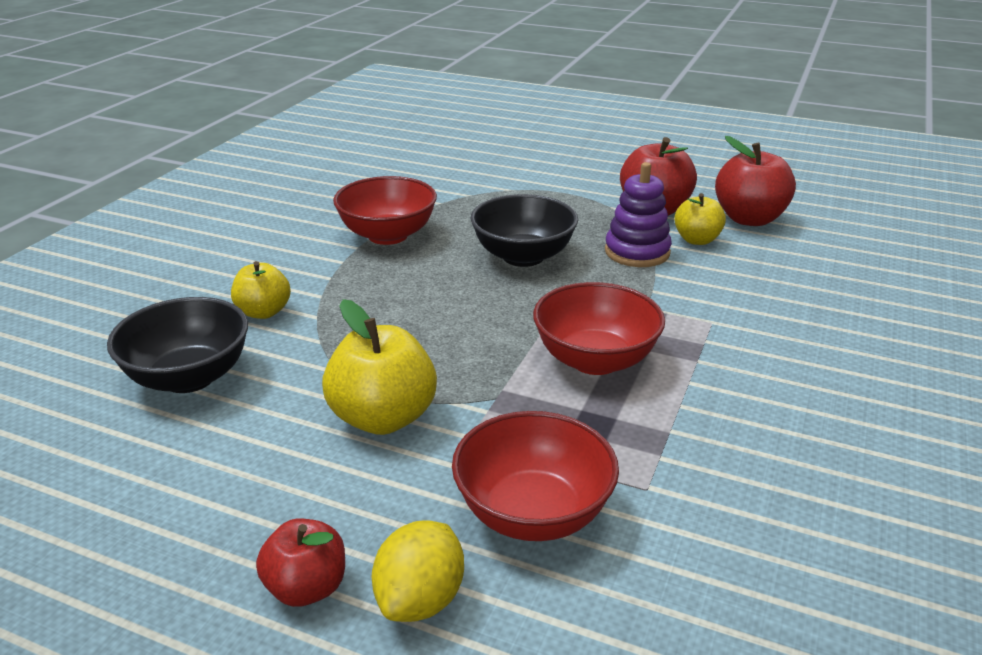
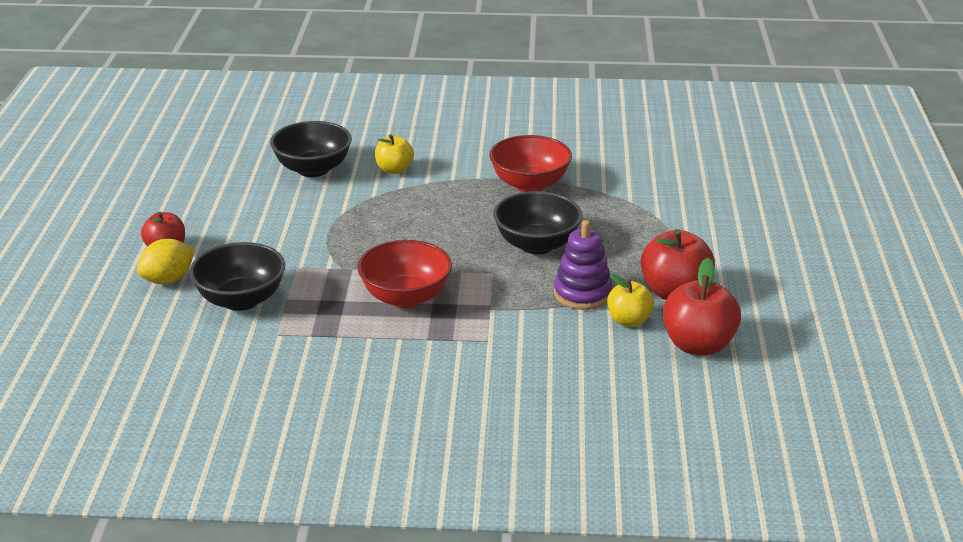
camera: 70 degrees right, 0 degrees up
yellow apple [322,299,437,435] -> none
yellow lemon [371,520,464,622] -> yellow lemon turned 45 degrees counterclockwise [137,239,195,284]
red bowl [452,411,619,541] -> black bowl [189,242,285,311]

